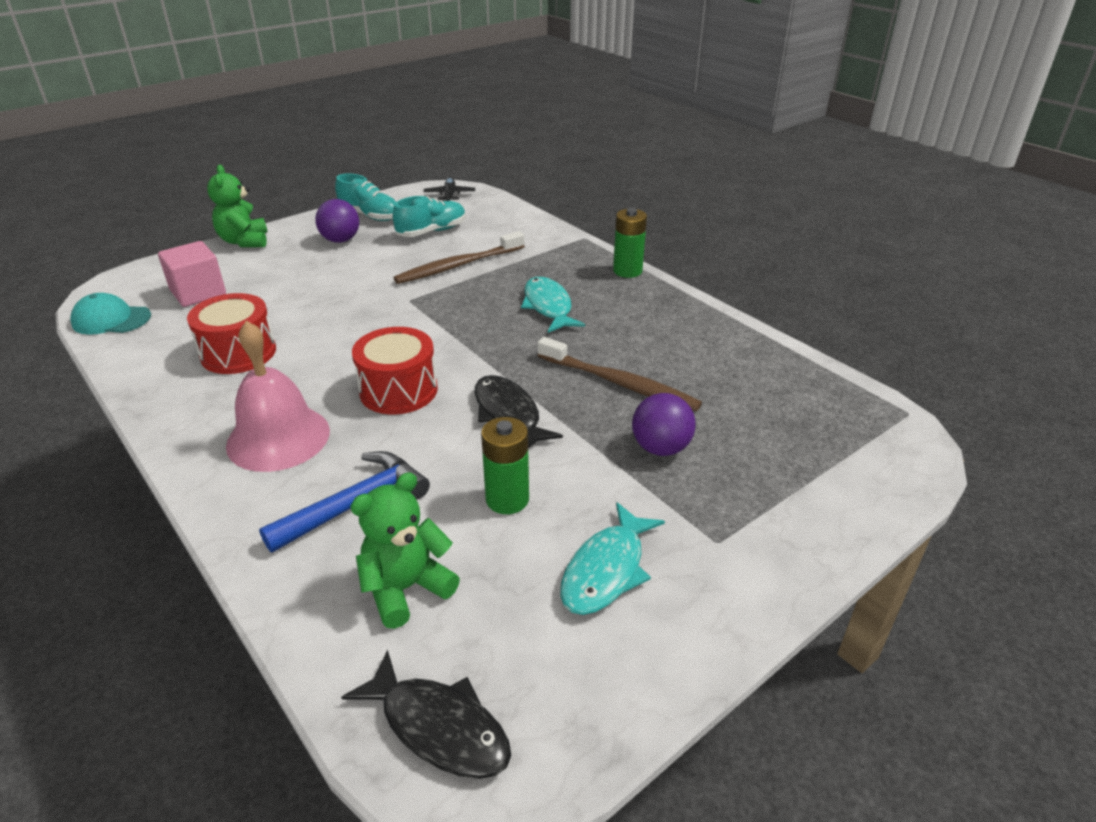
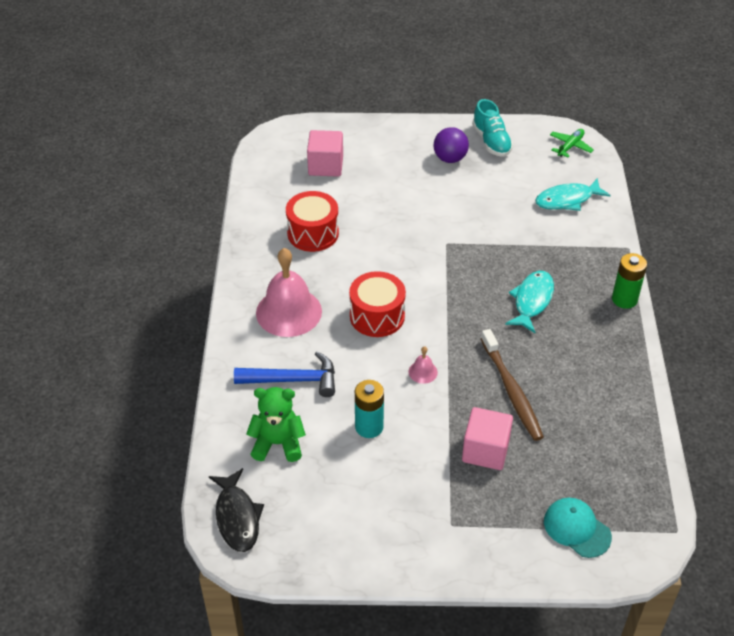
camera: 40 degrees right, 10 degrees up
turquoise cap [70,293,151,335] -> turquoise cap moved to [544,498,612,558]
green teddy bear [207,165,267,247] -> none
turquoise shoe [393,196,466,237] -> none
brown toothbrush [394,231,525,284] -> none
black plane [423,178,475,201] -> green plane [550,129,594,158]
black fish [475,375,563,448] -> pink bell [408,346,438,384]
green battery [481,417,529,514] -> turquoise battery [355,380,384,438]
turquoise fish [560,502,665,615] -> turquoise fish moved to [535,178,611,211]
purple ball [632,393,696,456] -> pink cube [462,407,513,470]

